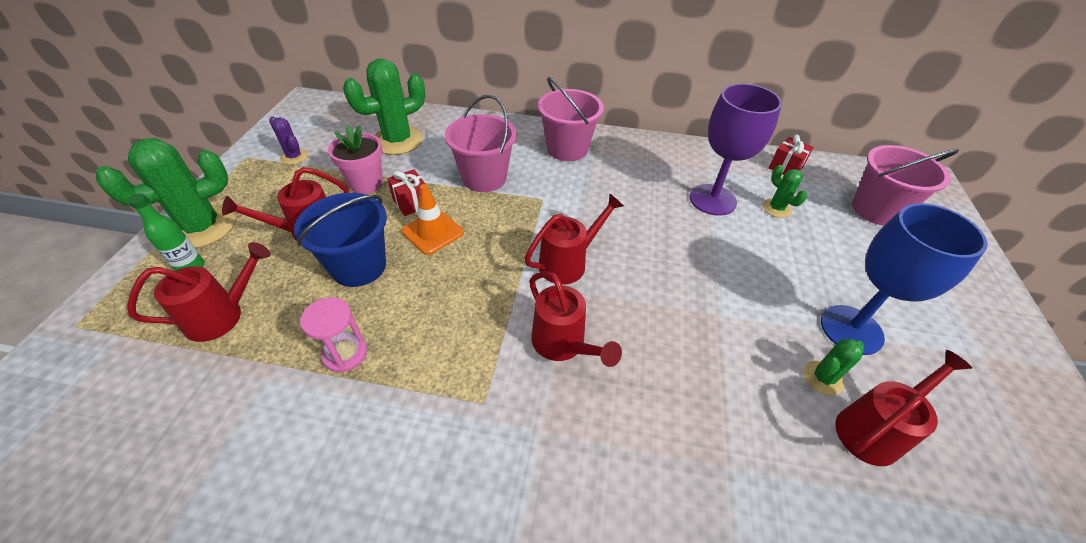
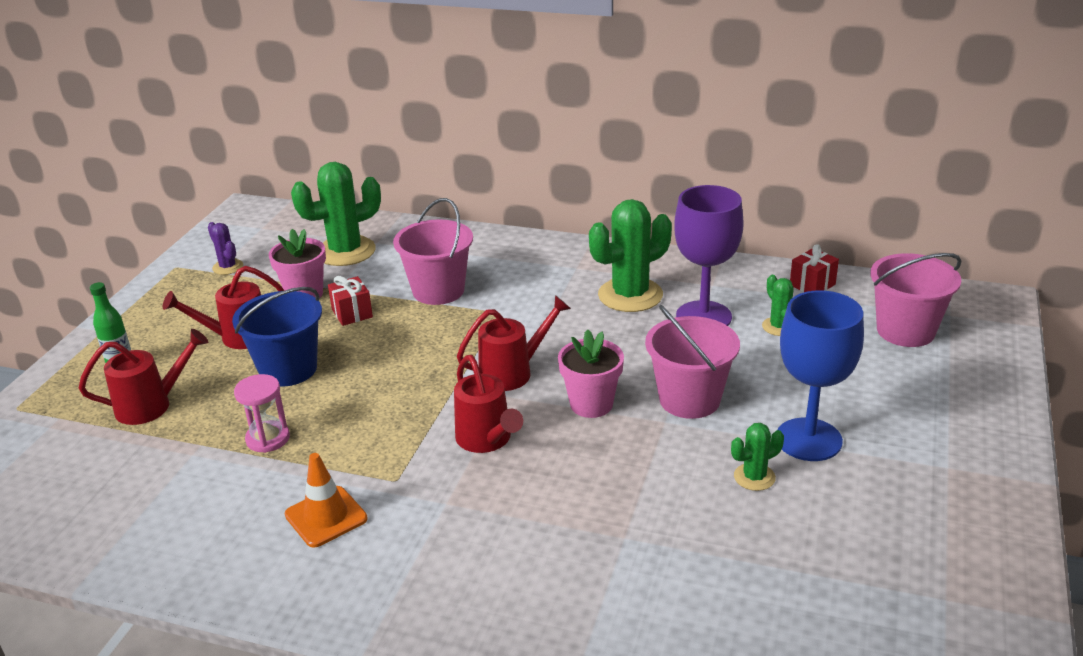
camera: 10 degrees right, 15 degrees down
green cactus [96,138,236,248] -> green cactus moved to [589,199,672,312]
orange traffic cone [402,184,464,255] -> orange traffic cone moved to [285,453,368,548]
pink bucket [538,77,604,161] -> pink bucket moved to [645,305,740,419]
red watering can [835,350,972,466] -> none
none -> pink flower pot [558,329,624,418]

